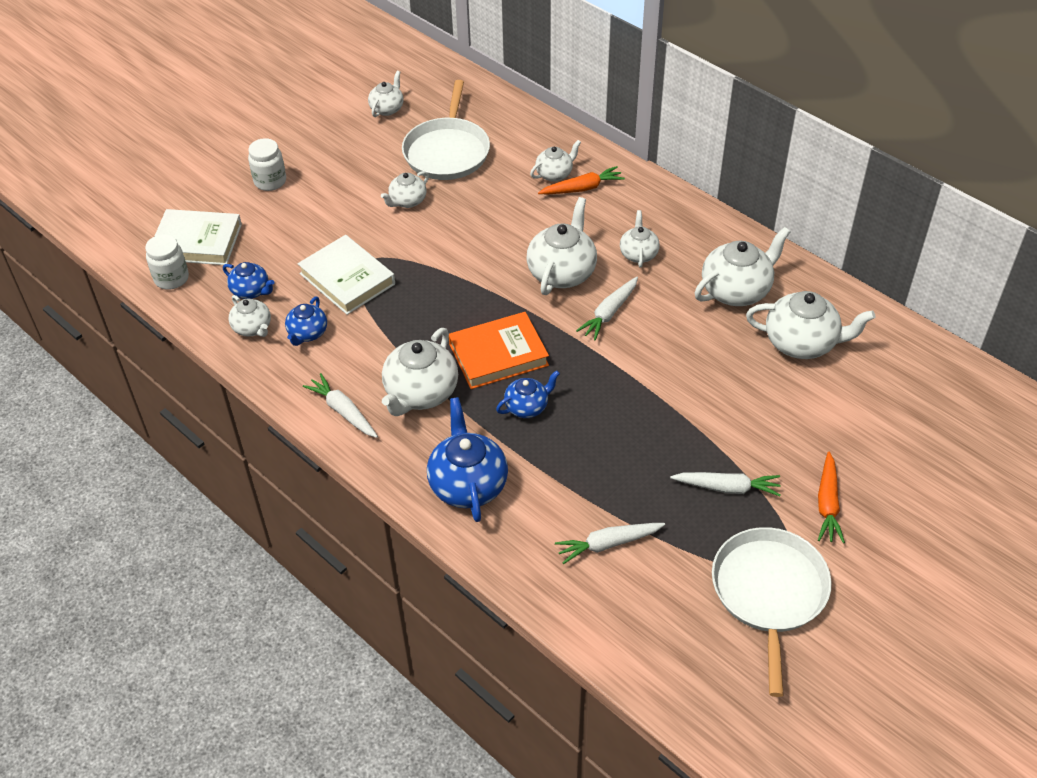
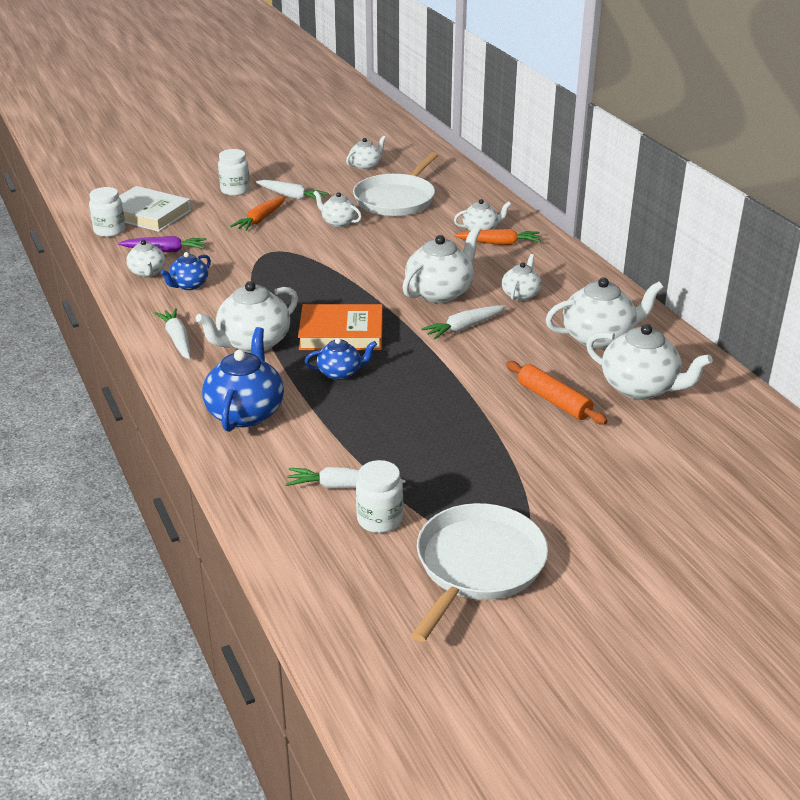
camera: 20 degrees right, 15 degrees down
blue teapot [223,262,274,299] -> purple carrot [118,236,207,252]
white book [297,235,395,315] -> none
white teapot [381,171,429,208] -> white teapot turned 60 degrees clockwise [314,191,362,227]
white carrot [670,472,781,496] -> white carrot moved to [256,180,329,200]
orange carrot [818,452,845,543] -> orange carrot moved to [230,196,286,231]
none -> white jar [356,460,403,533]
none -> orange rolling pin [506,361,607,424]

